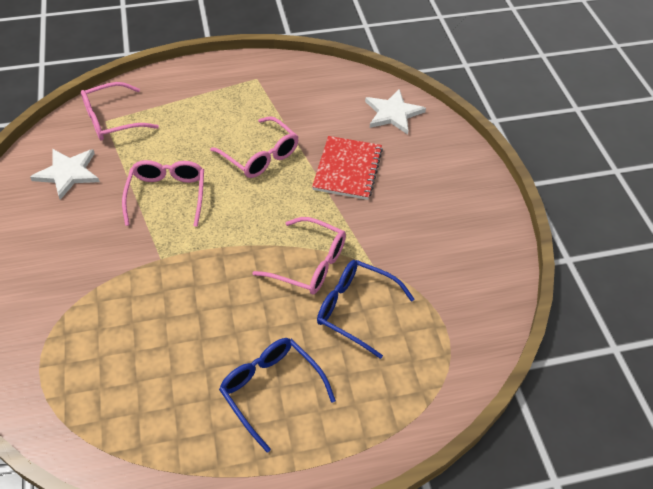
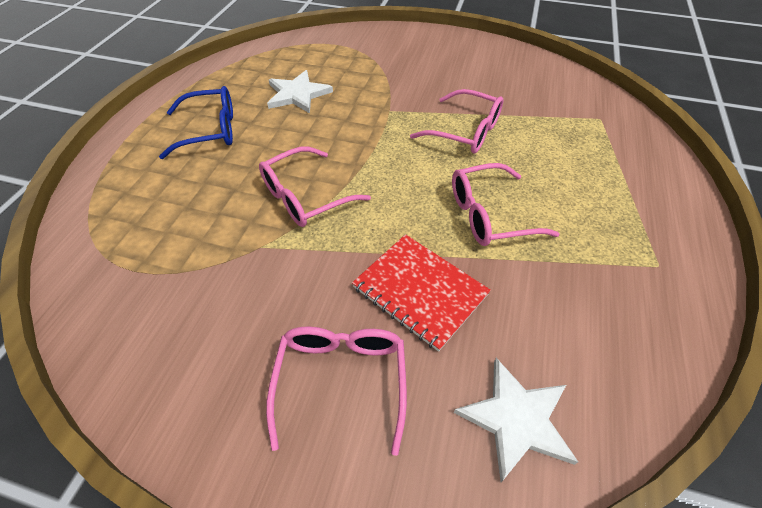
camera: 120 degrees right, 0 degrees up
white star [30,149,100,200] -> white star moved to [267,70,333,114]
pink glasses [81,82,159,141] -> pink glasses moved to [266,327,407,456]
blue glasses [317,260,414,359] -> none

